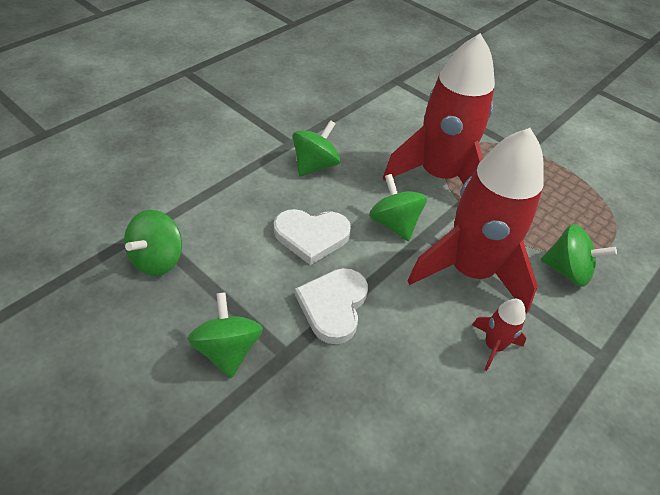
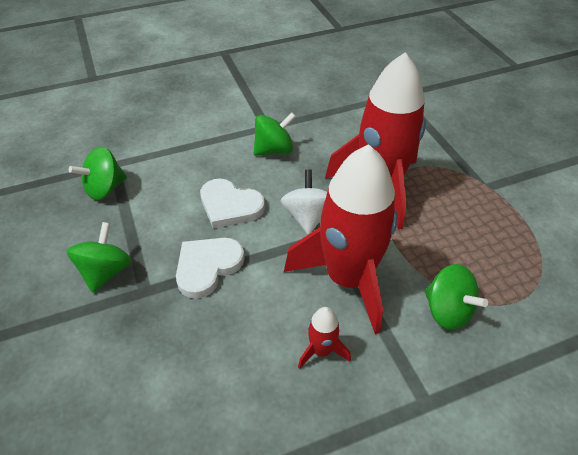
camera: 30 degrees right, 0 degrees up
green spinning top [369,174,427,241] -> white spinning top [280,170,327,235]

